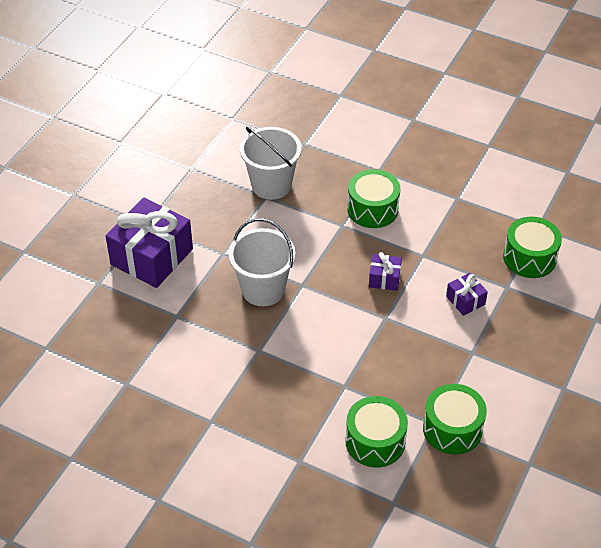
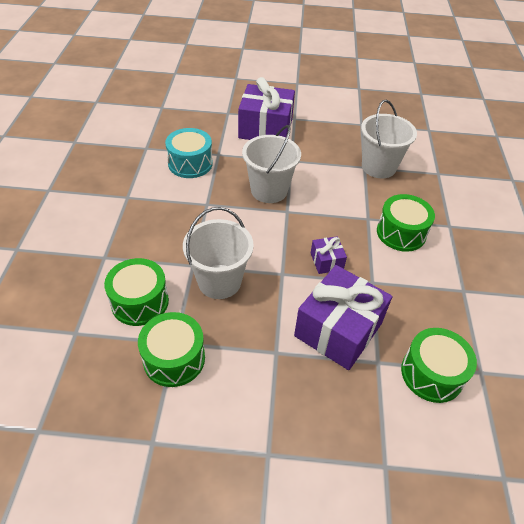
camera: 65 degrees right, 0 degrees up
purple gift [446,273,488,316] -> purple gift [294,265,392,370], size x2.16
none -> turquoise drum [165,128,213,178]
none -> white bucket [183,207,254,299]

